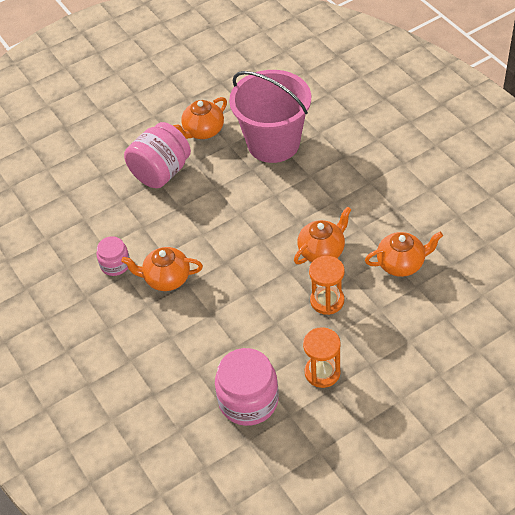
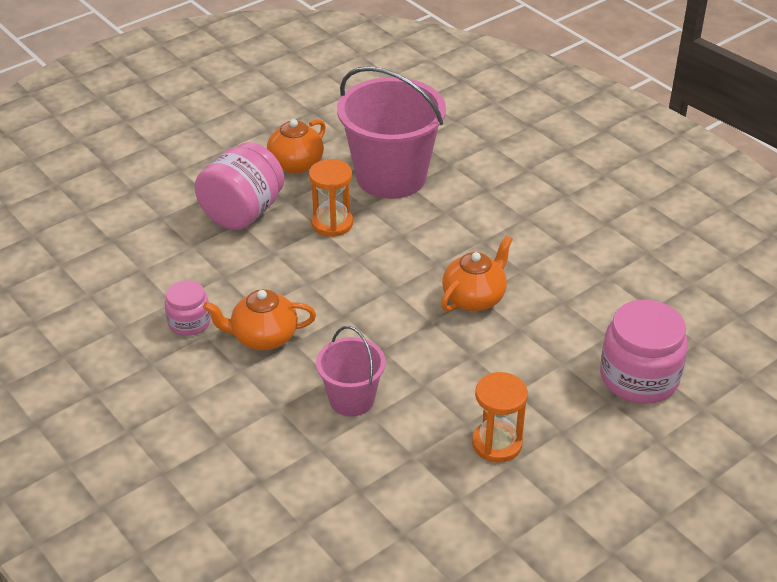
camera: 10 degrees left, 10 degrees down
pink jar [215,348,279,426] -> pink jar moved to [600,300,688,404]
orange hourglass [309,256,345,315] -> orange hourglass moved to [309,159,353,237]
orange teapot [365,232,443,277] -> none
none -> pink bucket [316,326,386,417]

